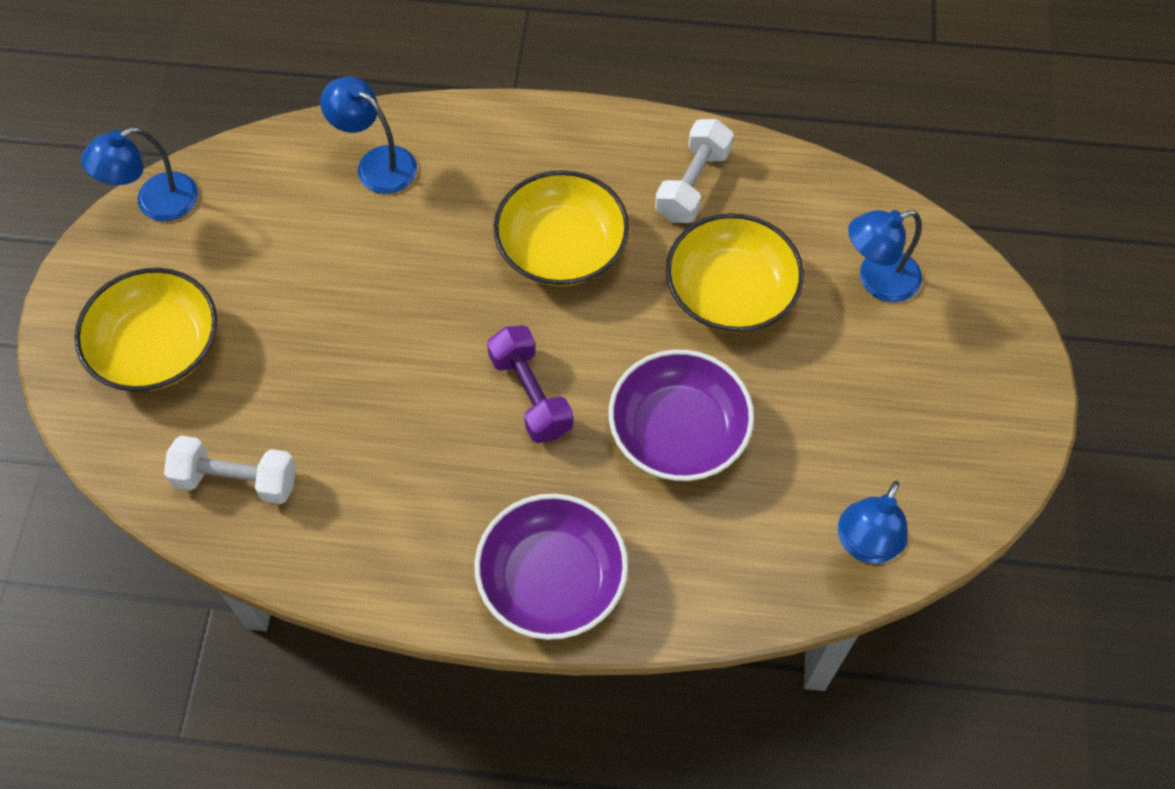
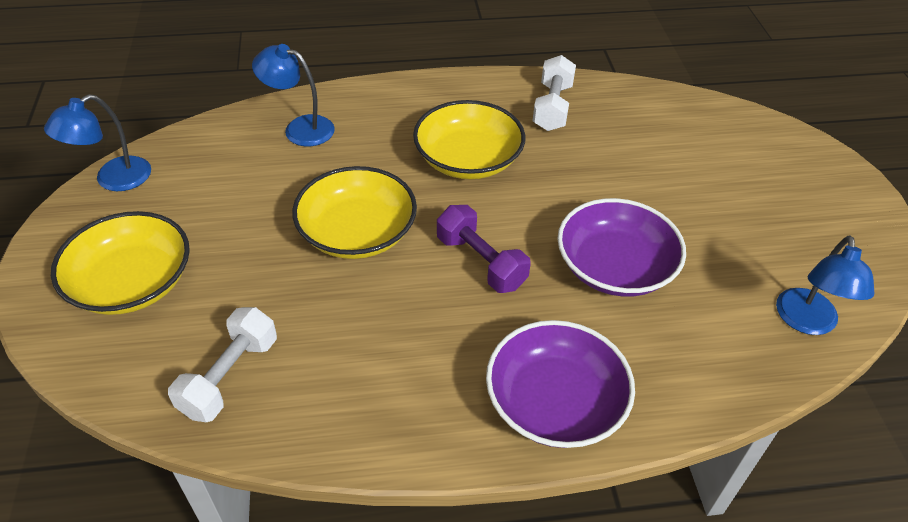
camera: 15 degrees left, 15 degrees down
white dumbbell [164,436,296,504] -> white dumbbell turned 60 degrees counterclockwise [168,307,277,422]
yellow bowl [666,213,804,333] -> yellow bowl moved to [292,166,417,259]
blue lamp [848,210,922,302] -> none

